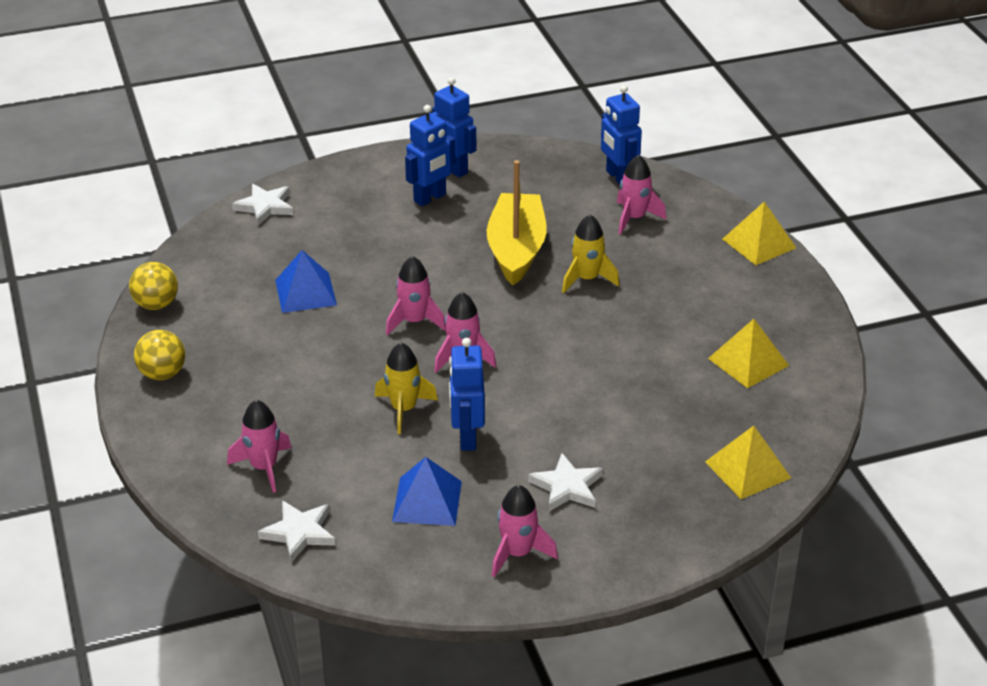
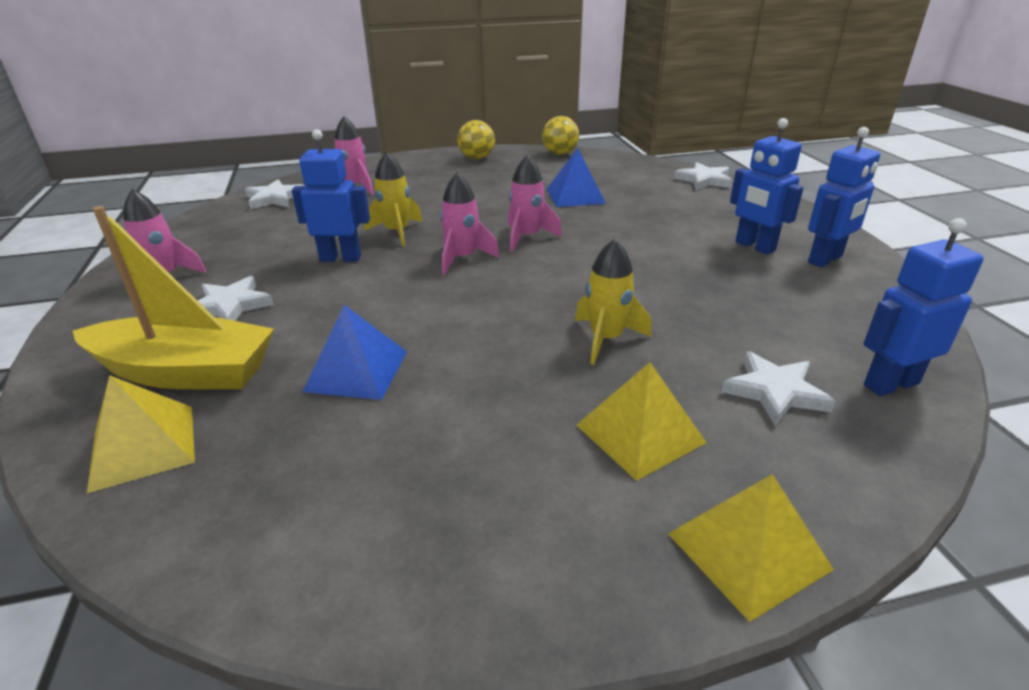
camera: 95 degrees right, 5 degrees down
blue pyramid [392,457,462,526] -> blue pyramid moved to [303,305,407,400]
yellow boat [486,160,547,285] -> yellow boat moved to [73,206,274,389]
pink rocket [617,155,666,235] -> white star [721,351,835,426]
yellow pyramid [708,319,789,388] -> yellow pyramid moved to [576,362,707,481]

